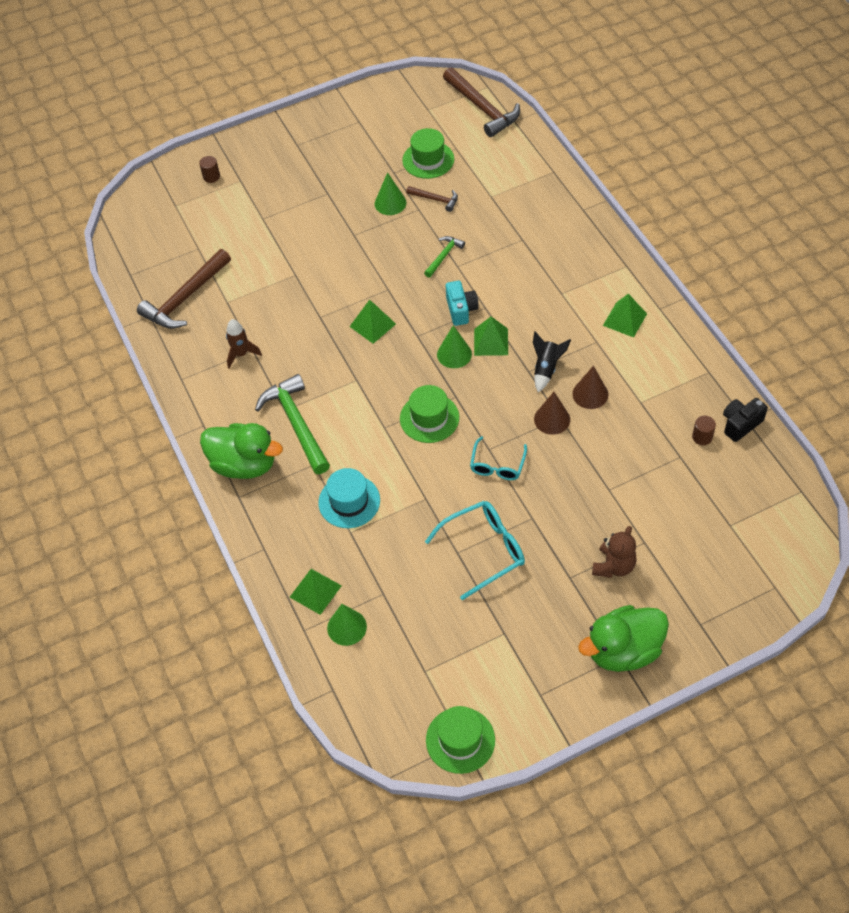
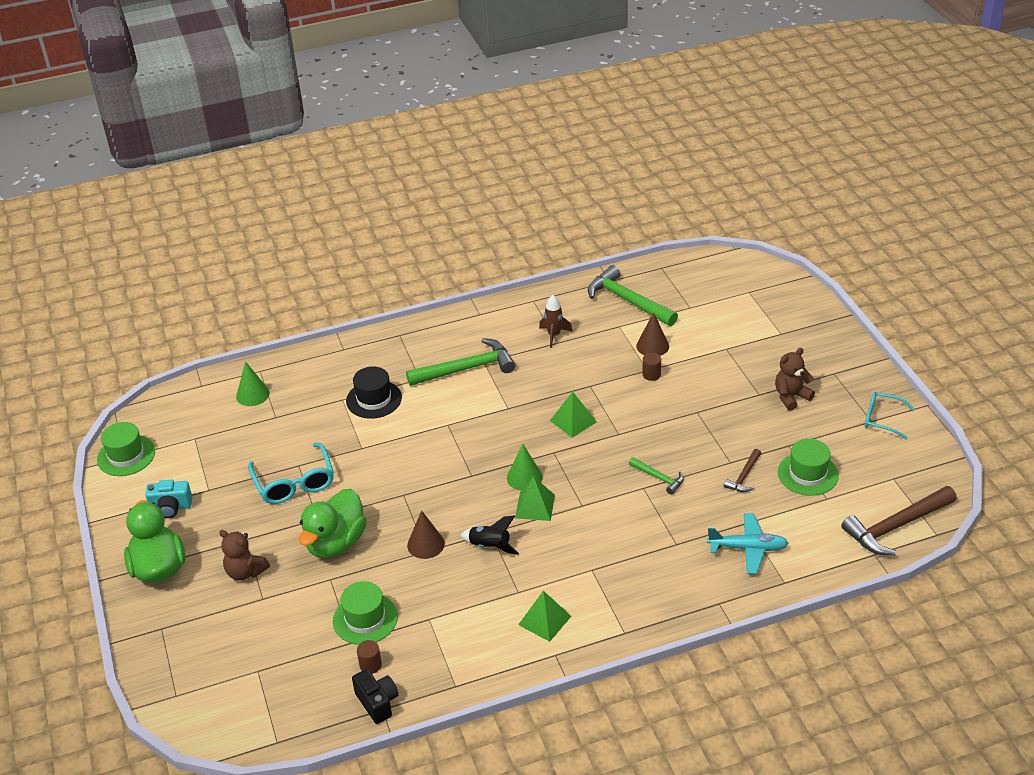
camera: 95 degrees right, 15 degrees down
brown hammer [137,249,231,329] -> green hammer [588,265,678,326]
brown cylinder [199,156,220,183] -> brown cylinder moved to [642,353,661,381]
green duck [200,423,283,479] -> green duck moved to [299,489,367,558]
green pyramid [290,569,342,615] -> none
turquoise hat [318,468,380,528] -> black hat [346,366,402,419]
green cone [374,172,407,215] -> none
green hat [400,385,459,443] -> green hat moved to [333,581,398,645]
turquoise camera [446,281,479,326] -> turquoise camera moved to [145,480,192,518]
turquoise glasses [470,436,527,480] -> turquoise glasses moved to [865,392,915,439]
brown cone [572,366,608,409] -> brown cone moved to [636,312,669,356]
none -> turquoise plane [707,513,788,574]
none -> brown teddy bear [775,348,815,410]

